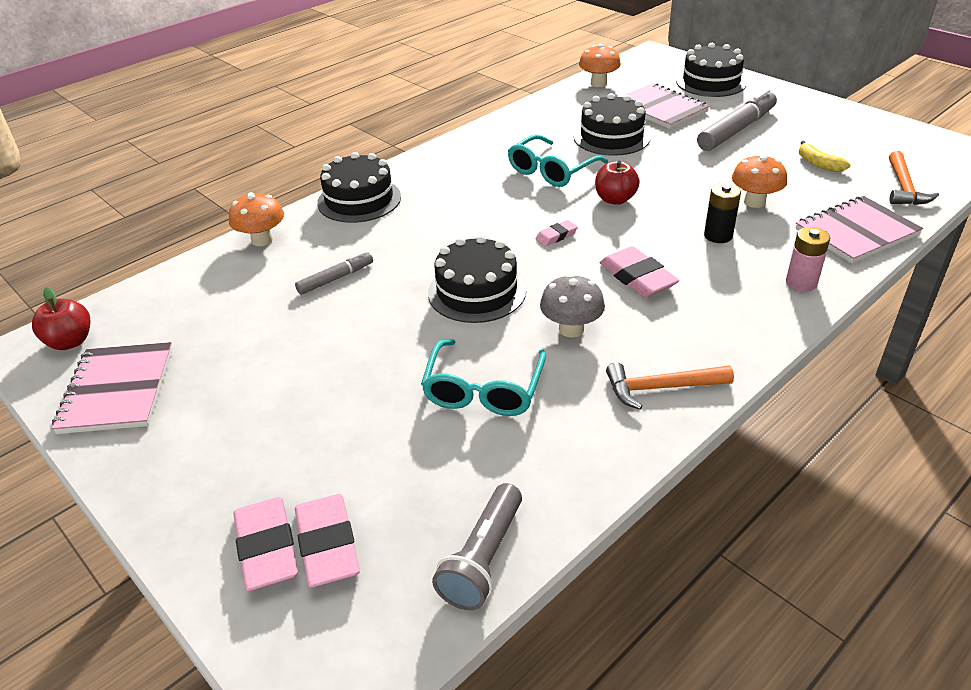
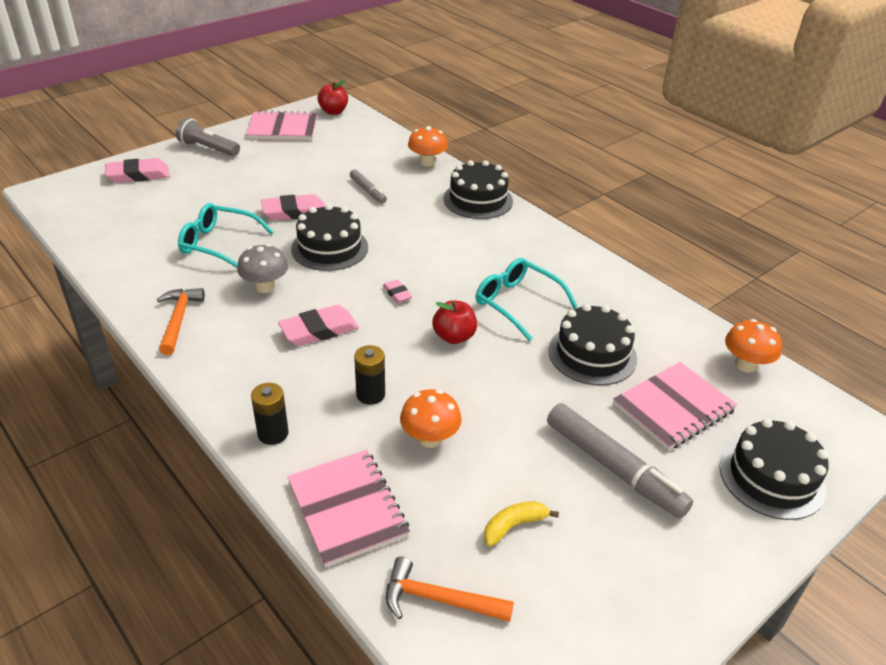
camera: 90 degrees right, 0 degrees up
pink eraser [295,494,360,588] -> pink eraser moved to [261,194,325,221]
grey flashlight [432,483,522,610] -> grey flashlight moved to [176,118,240,156]
pink battery [786,227,830,292] -> black battery [251,383,289,445]

